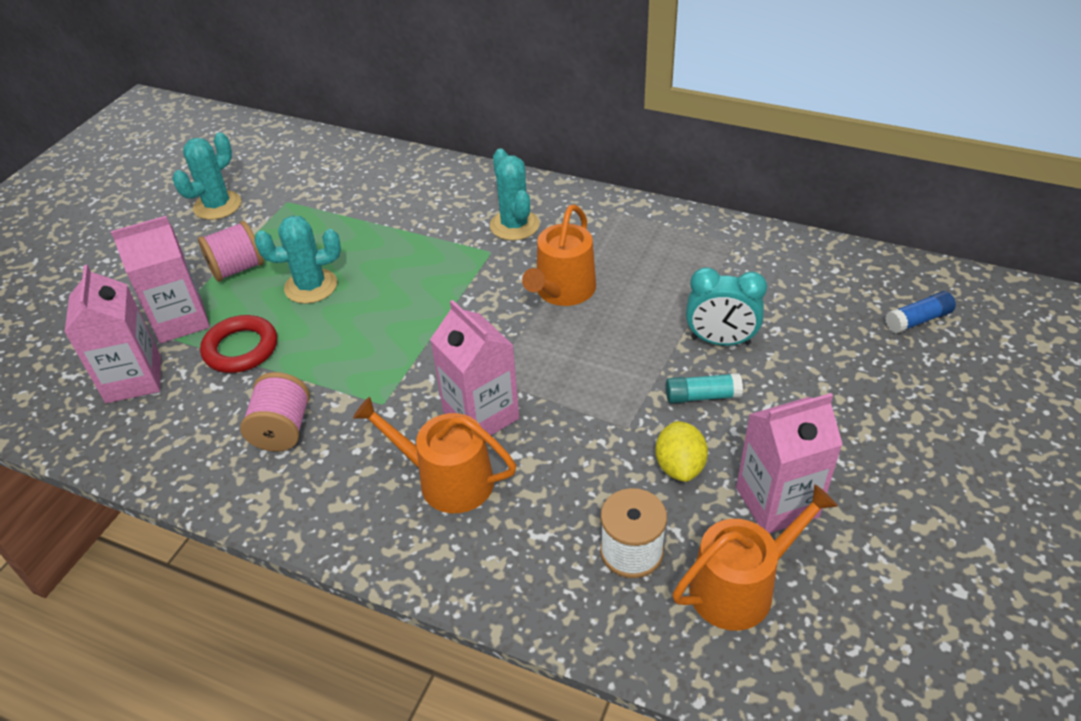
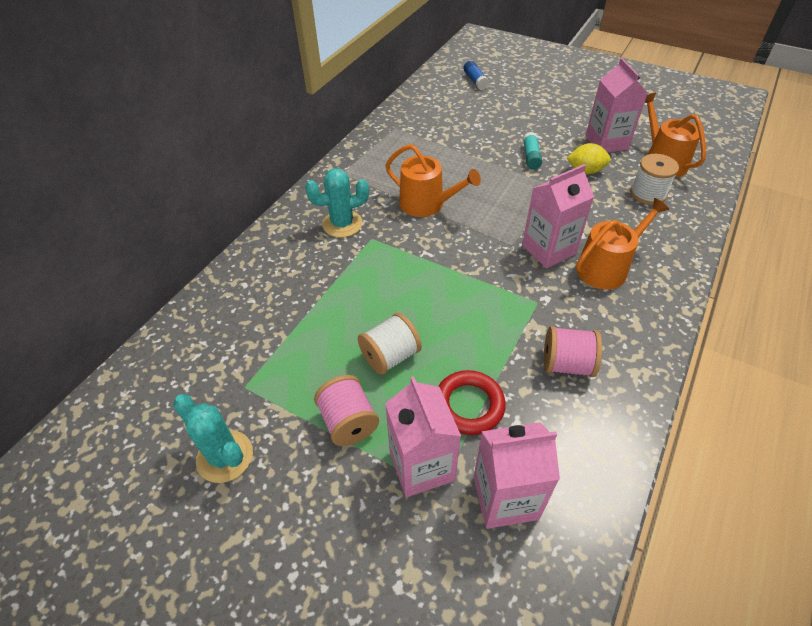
camera: 85 degrees left, 5 degrees up
turquoise cactus [255,215,341,304] -> white spool [358,313,422,375]
orange watering can [353,397,516,513] -> orange watering can turned 150 degrees counterclockwise [576,198,669,290]
turquoise clock [686,267,767,346] -> none

